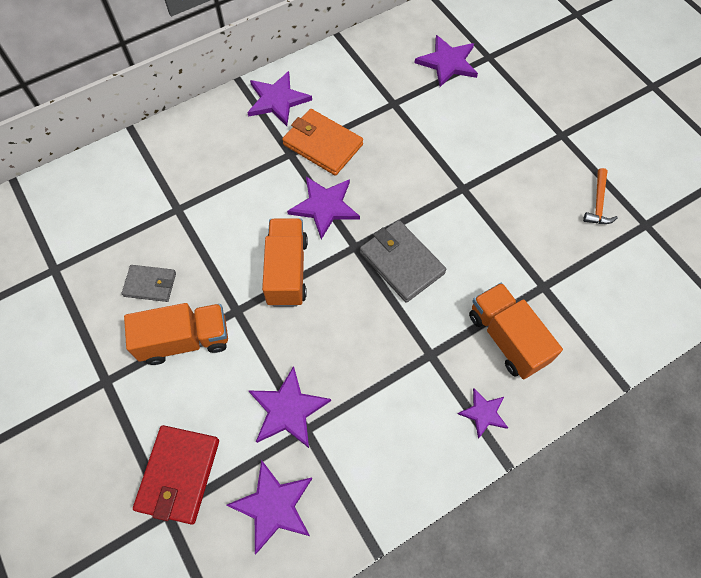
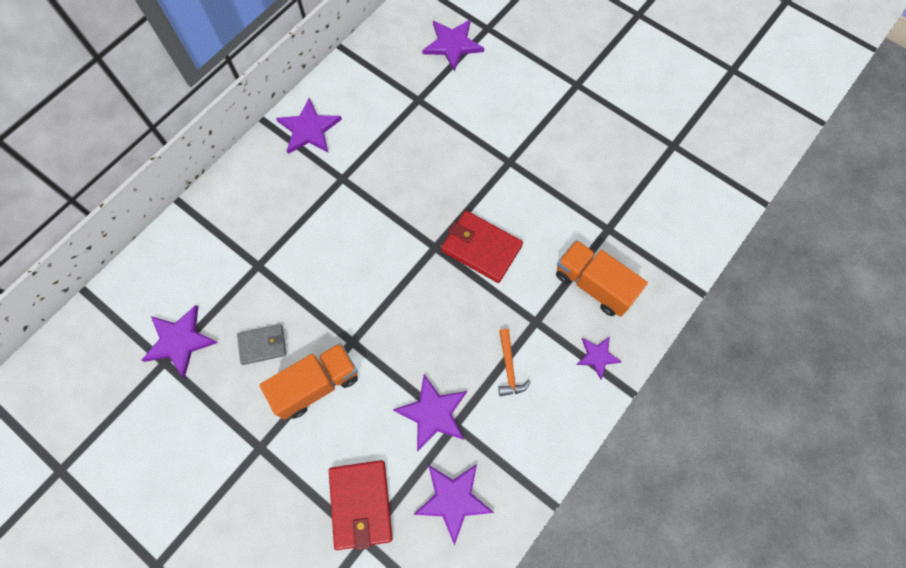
camera: 20 degrees left, 5 degrees up
orange truck [262,218,308,307] -> none
orange wallet [282,109,363,176] -> none
purple star [287,177,360,239] -> purple star moved to [141,305,218,378]
grey wallet [360,220,446,303] -> red wallet [441,211,523,283]
orange hammer [583,168,618,224] -> orange hammer moved to [498,329,531,396]

